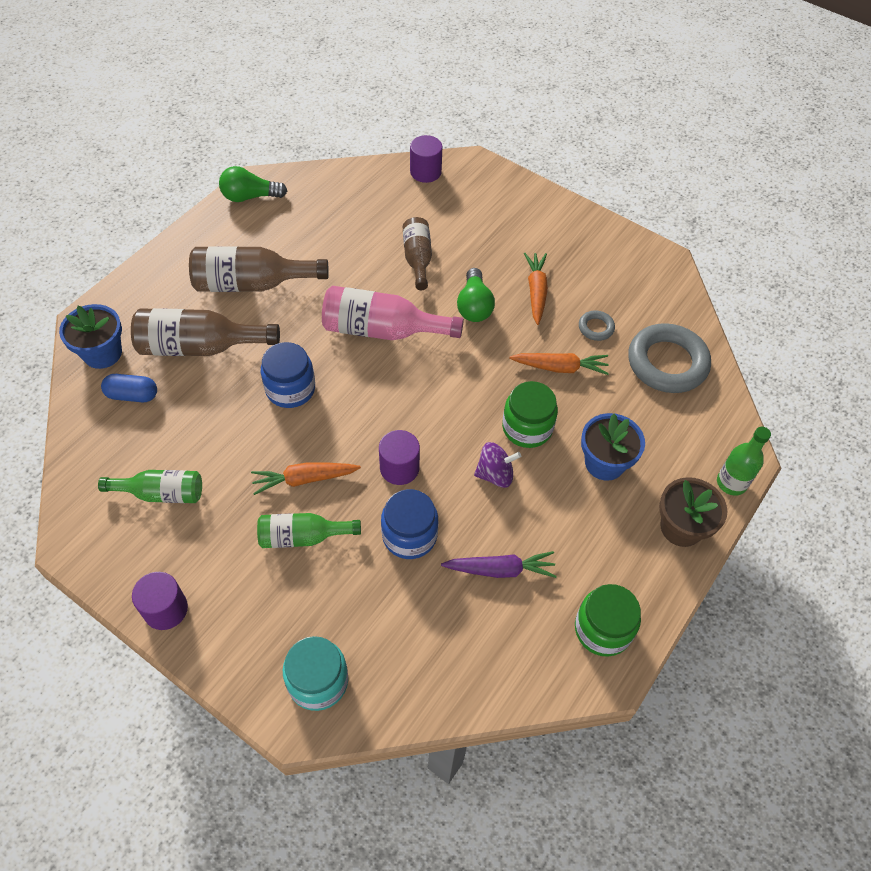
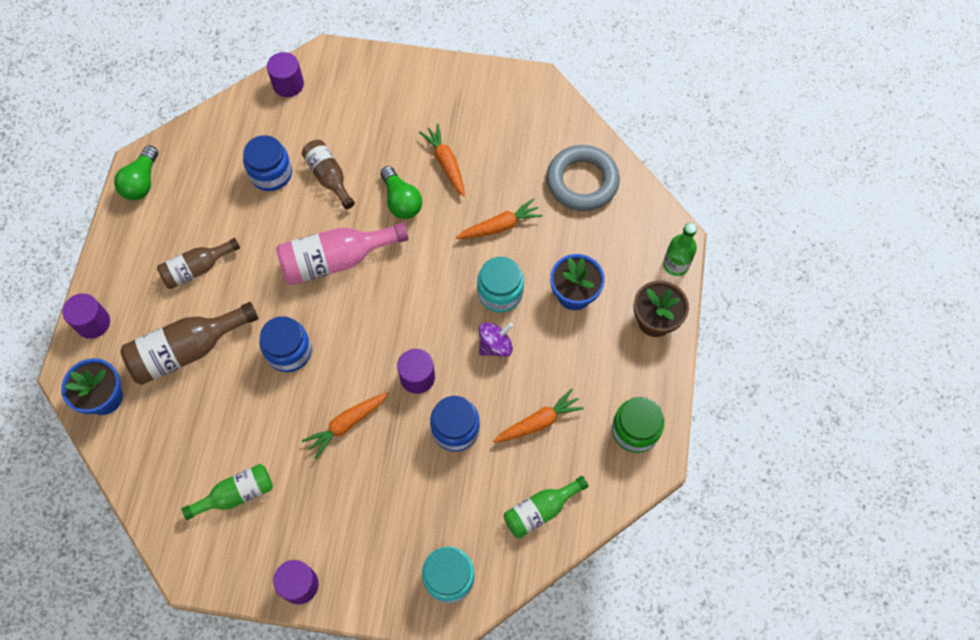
camera: 25 degrees left, 10 degrees up
blue capsule [101,374,157,402] -> none
brown bottle [189,246,329,292] -> brown bottle [157,238,240,289], size x0.63
green light bulb [219,166,287,202] -> green light bulb turned 45 degrees counterclockwise [114,145,158,200]
green bottle [257,513,361,548] -> green bottle moved to [504,476,589,538]
purple carrot [441,551,557,578] -> orange carrot [493,389,584,443]
green jar [502,381,558,448] -> turquoise jar [477,257,524,313]
grey ring [579,310,615,341] -> none
none -> purple cylinder [62,294,110,339]
none -> blue jar [243,135,292,191]

